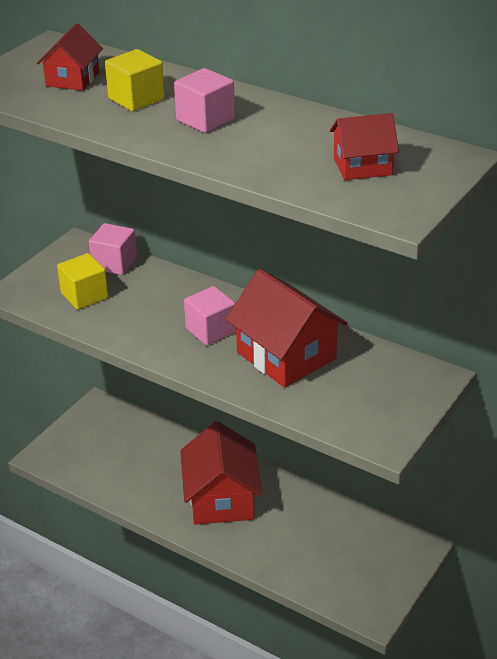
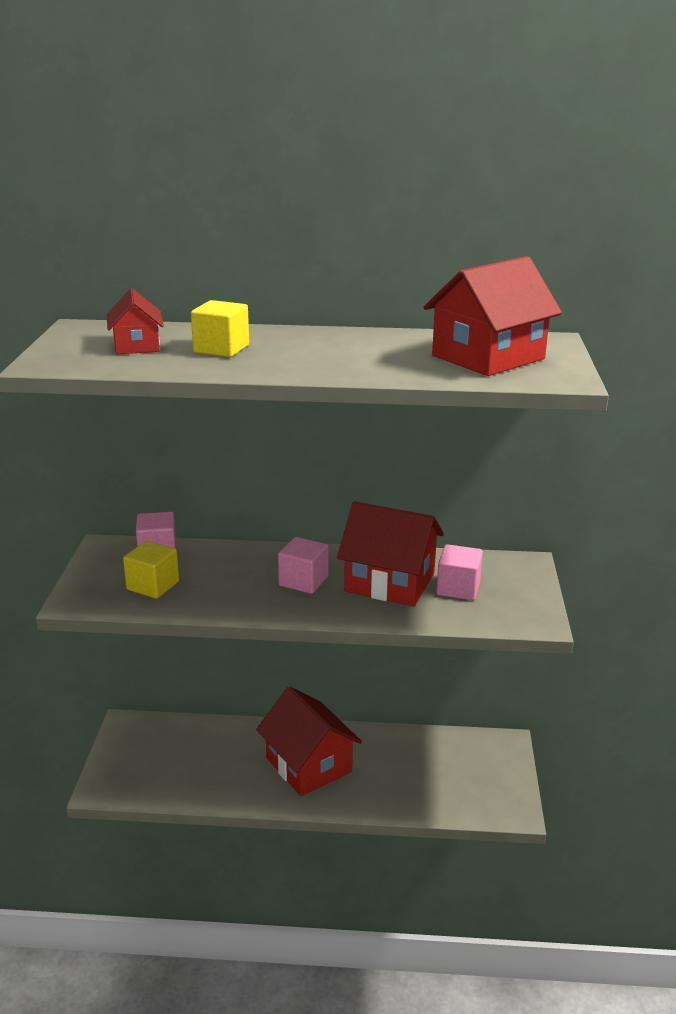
camera: 30 degrees left, 10 degrees down
pink cube [174,68,235,133] -> pink cube moved to [436,544,483,600]
red house [330,113,399,180] -> red house [424,256,562,376], size x1.78

